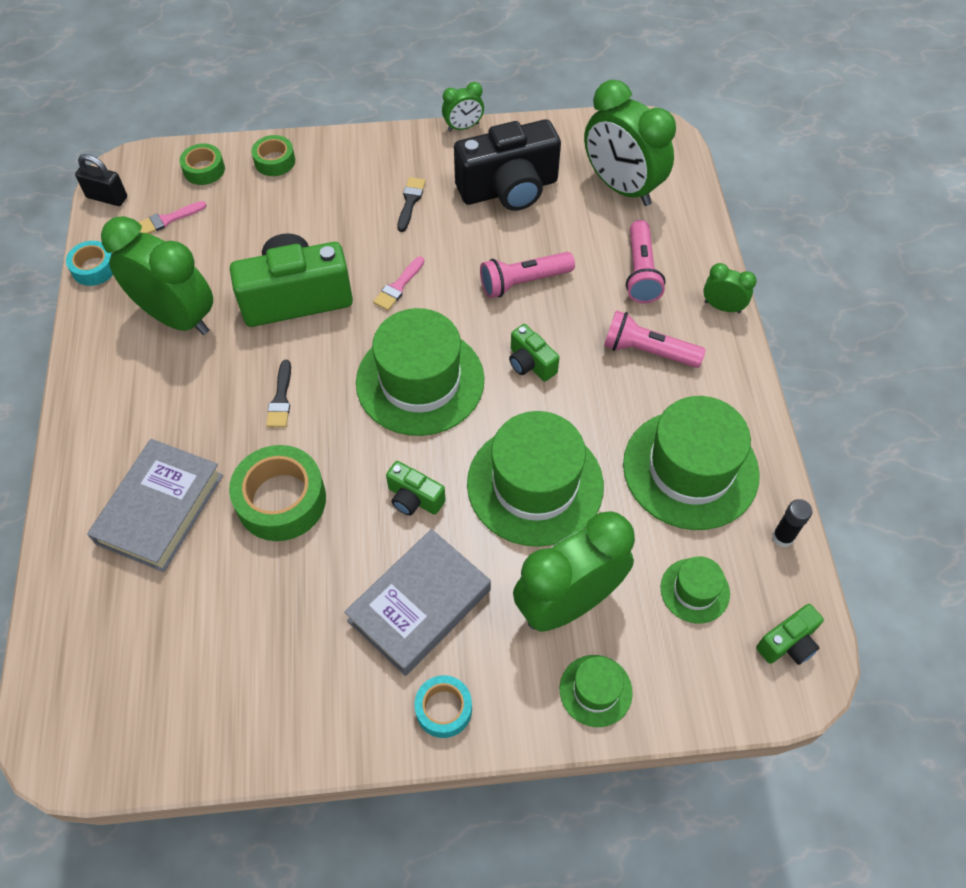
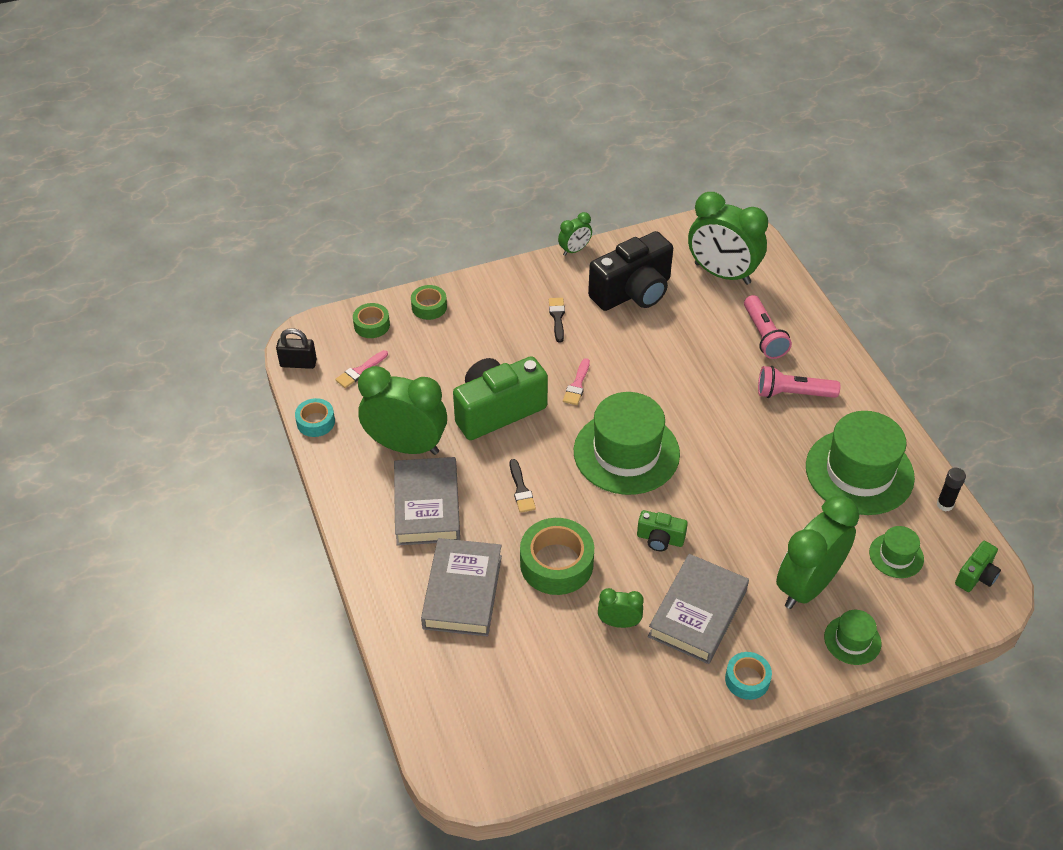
camera: 15 degrees left, 10 degrees down
green hat [467,411,604,547] -> none
pink flashlight [480,252,575,298] -> none
green camera [509,324,560,381] -> none
green clock [703,263,757,313] -> green clock moved to [598,588,644,628]
none -> grey book [394,457,460,546]

